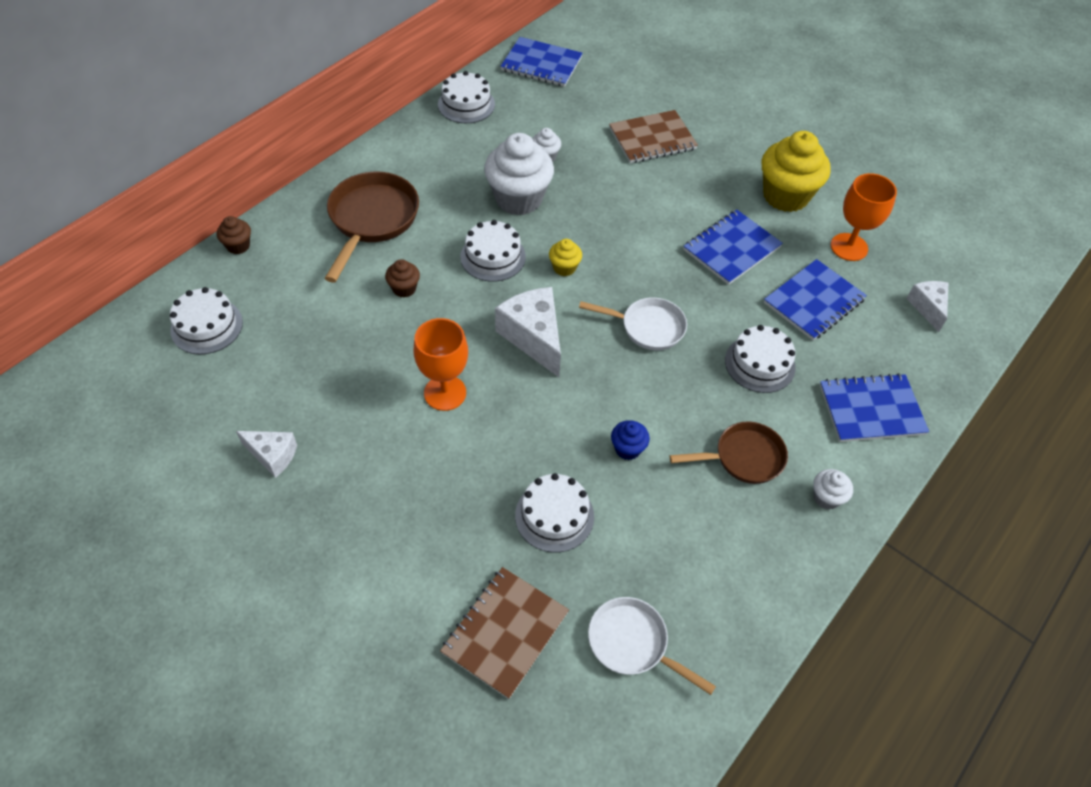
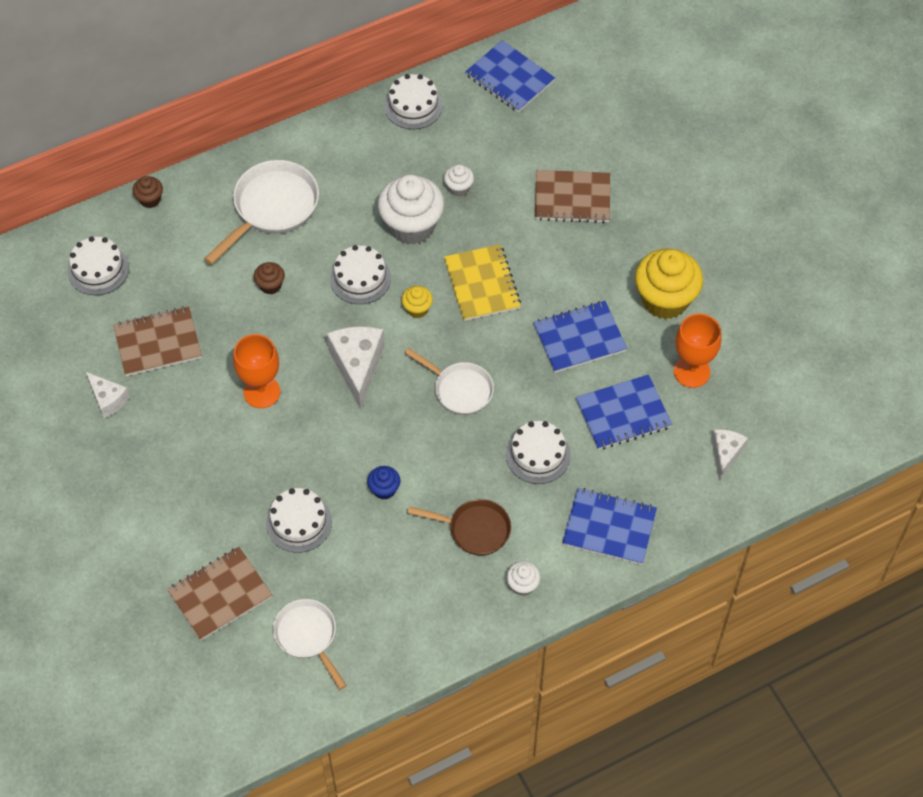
camera: 25 degrees right, 5 degrees up
brown pan [324,172,419,283] -> white pan [204,160,319,265]
none -> brown notebook [113,306,202,376]
none -> yellow notebook [444,244,521,321]

